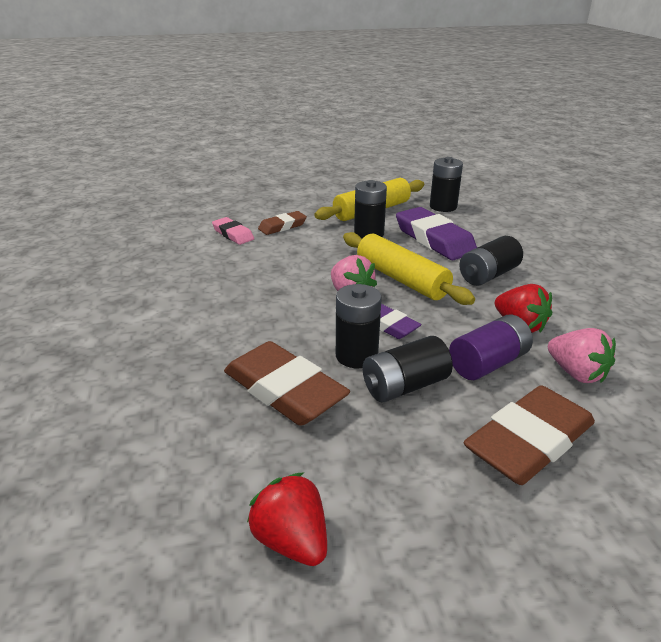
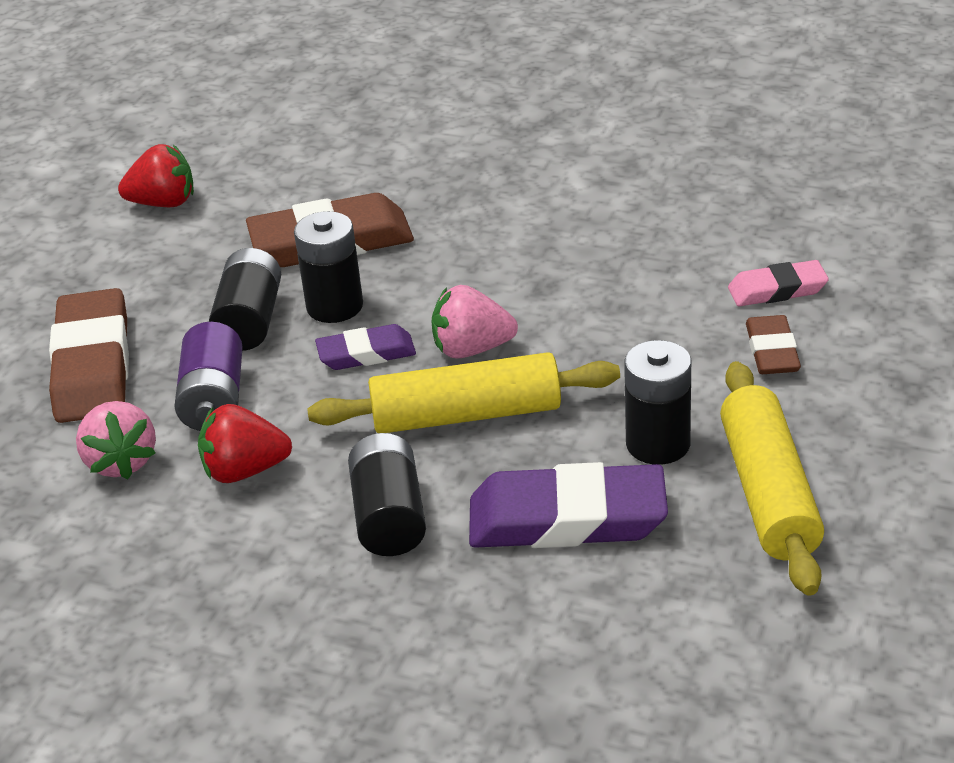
camera: 125 degrees right, 5 degrees up
black battery [430,157,463,212] -> none
pink strawberry [548,328,616,383] -> pink strawberry turned 105 degrees counterclockwise [76,401,156,479]

